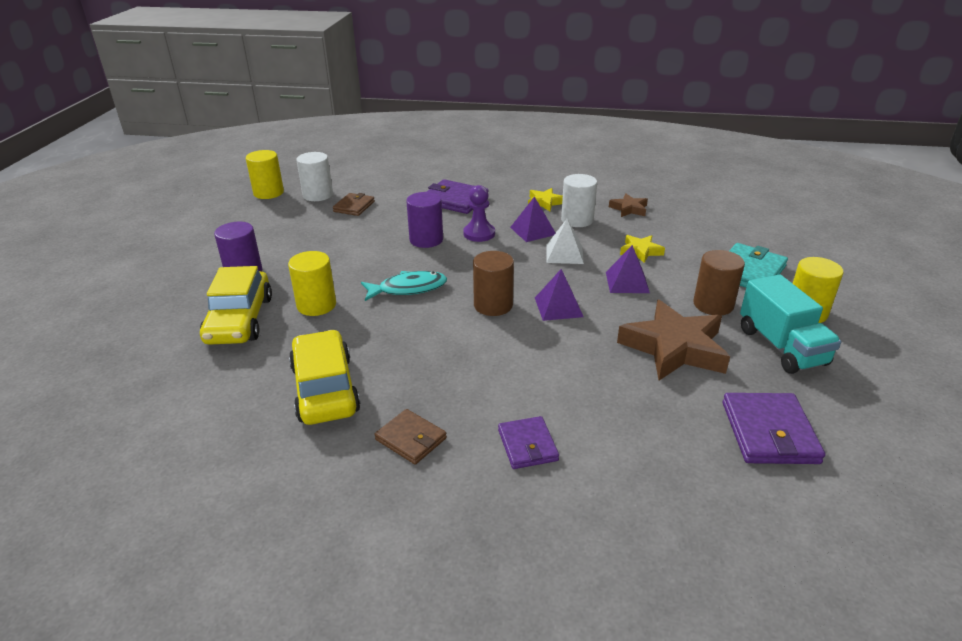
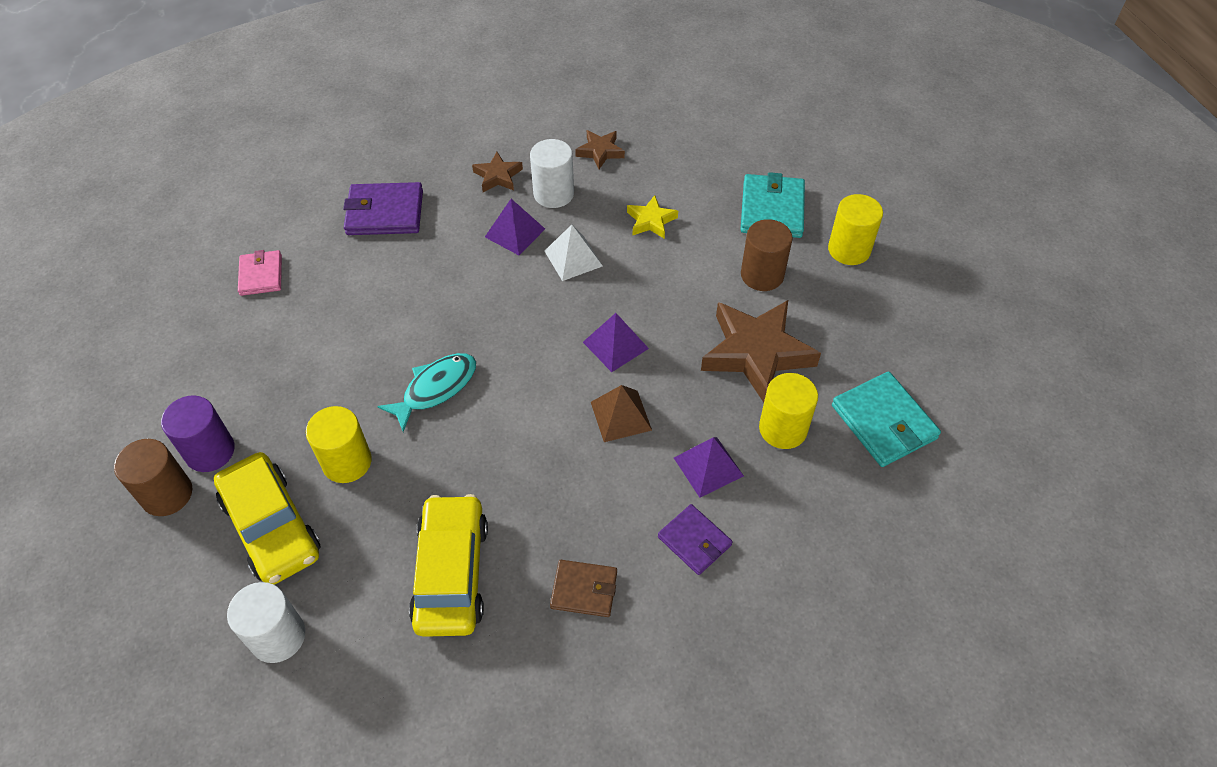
camera: 30 degrees left, 20 degrees up
yellow cylinder [246,150,284,199] -> yellow cylinder moved to [759,373,818,449]
yellow car [289,330,360,425] -> yellow car turned 45 degrees clockwise [409,494,488,637]
white cylinder [296,152,333,201] -> white cylinder moved to [227,582,305,663]
brown wallet [333,193,375,216] -> pink wallet [238,250,282,296]
purple cylinder [406,192,443,248] -> none
purple pawn [463,185,495,242] -> none
brown cylinder [473,251,514,316] -> brown cylinder moved to [114,439,192,516]
yellow star [528,188,563,211] -> brown star [472,152,523,192]
purple pyramid [606,245,650,293] -> purple pyramid moved to [674,437,744,498]
purple wallet [723,393,825,464] -> turquoise wallet [832,372,941,467]
turquoise truck [740,275,841,374] -> none
none -> brown pyramid [591,385,652,442]

